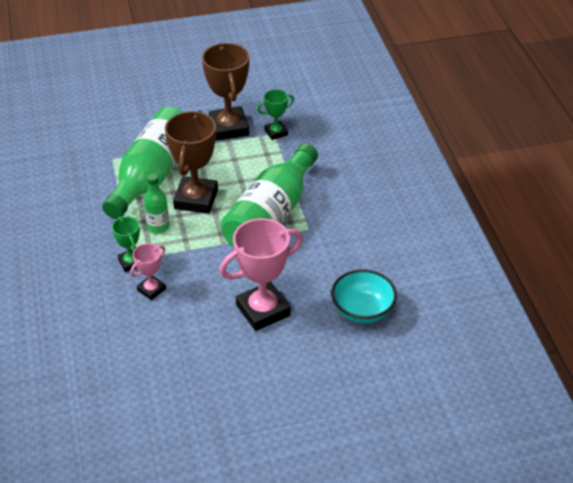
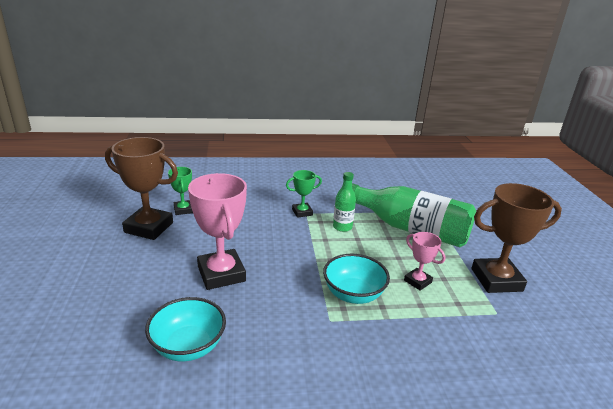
camera: 95 degrees right, 15 degrees down
pink trophy [130,243,166,300] -> pink trophy moved to [404,232,445,291]
brown trophy [165,110,218,214] -> brown trophy moved to [105,137,178,240]
green bottle [221,143,318,248] -> turquoise bowl [323,254,390,304]
green trophy [257,89,294,140] -> green trophy moved to [168,167,193,215]

